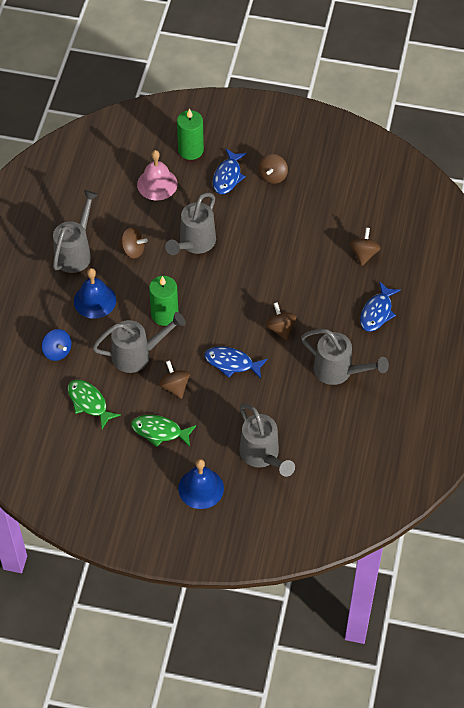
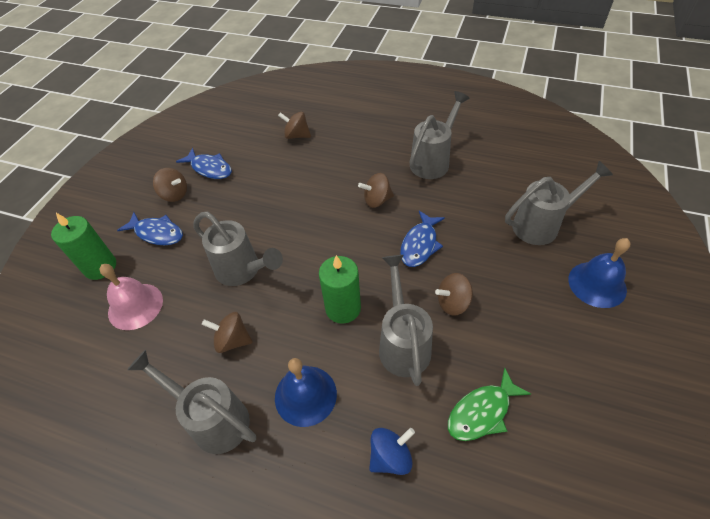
camera: 80 degrees left, 5 degrees down
brown spinning top [118,228,148,259] -> brown spinning top turned 105 degrees counterclockwise [202,312,253,353]
green fish [131,415,196,447] -> none
blue fish [360,281,401,332] -> blue fish moved to [176,148,232,179]

